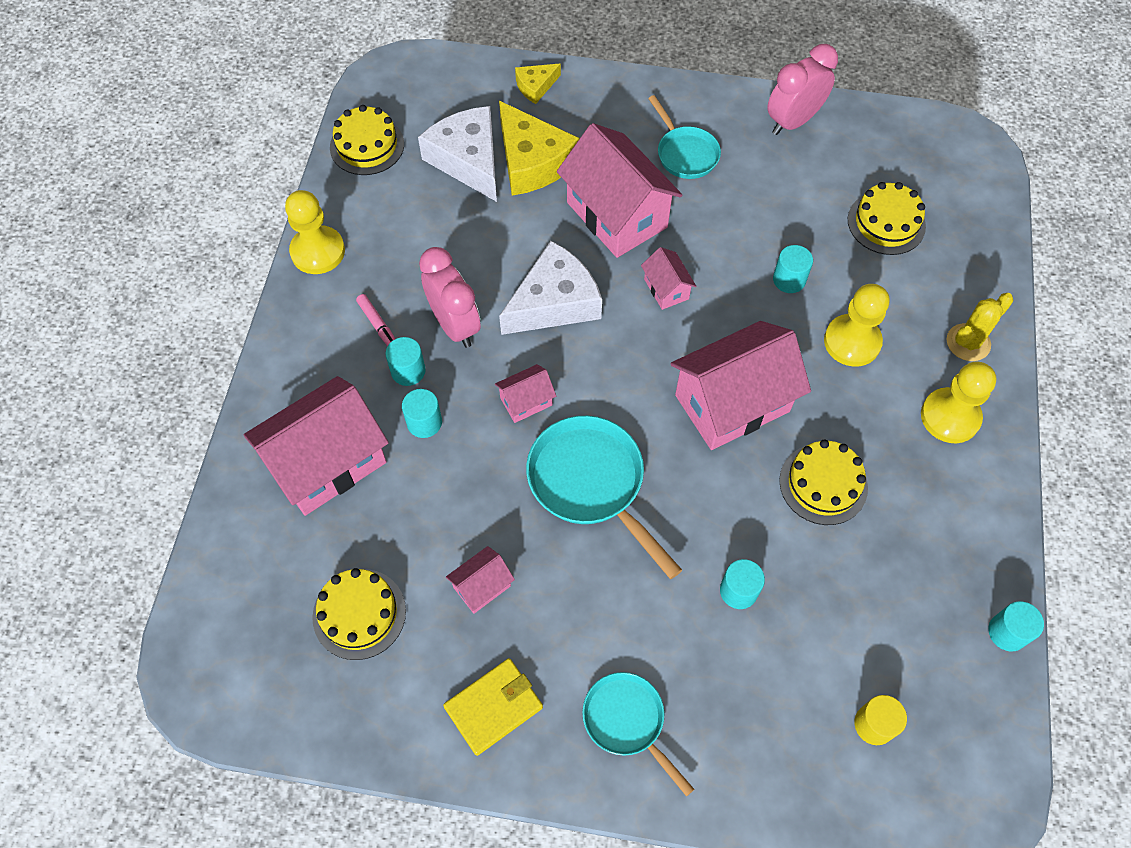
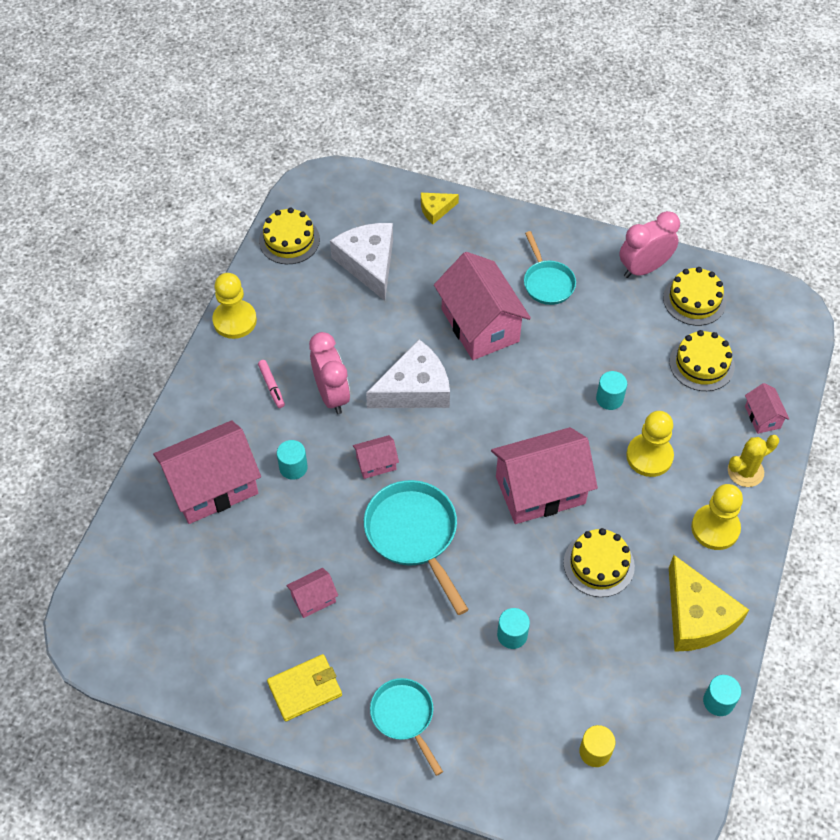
camera: 10 degrees right, 5 degrees down
yellow cake [312,568,406,660] -> yellow cake moved to [663,267,726,326]
turquoise cylinder [385,337,426,386] -> none
yellow cheese [499,101,580,196] -> yellow cheese moved to [669,555,749,652]
pink house [641,247,696,310] -> pink house moved to [745,383,789,434]

